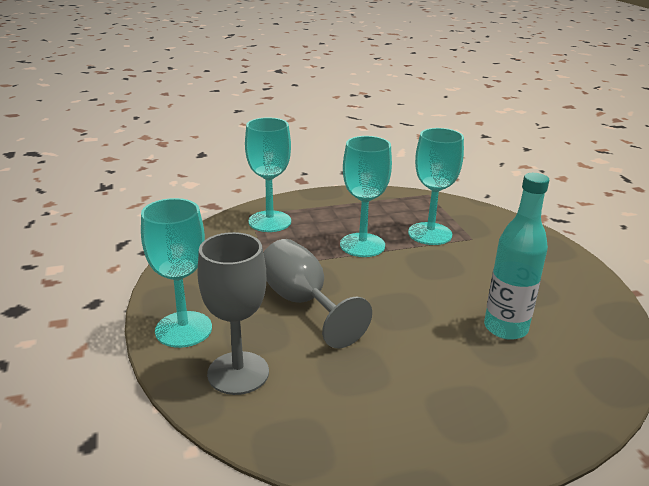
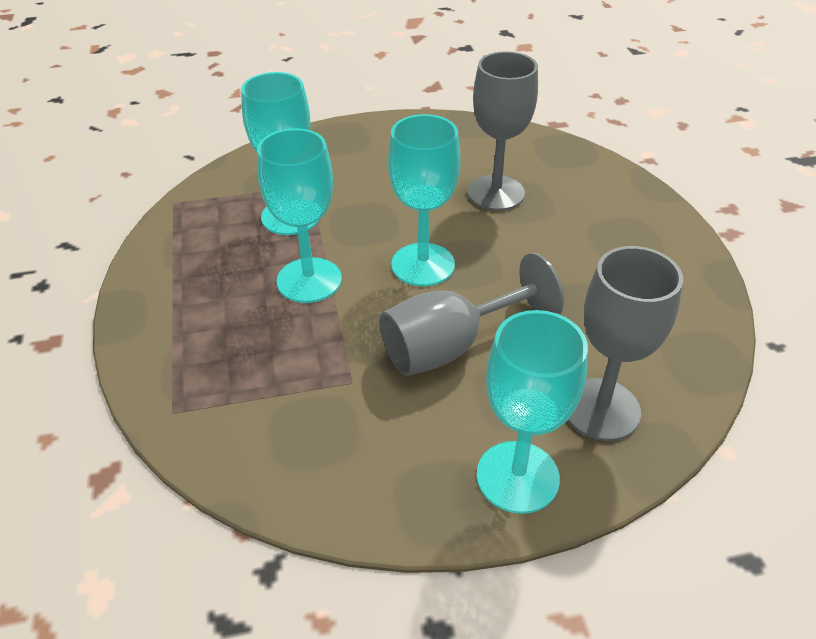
camera: 85 degrees left, 15 degrees up
turquoise goblet [245,117,291,232] -> turquoise goblet moved to [388,114,460,286]
turquoise bottle [484,173,549,340] -> grey goblet [468,51,538,211]

